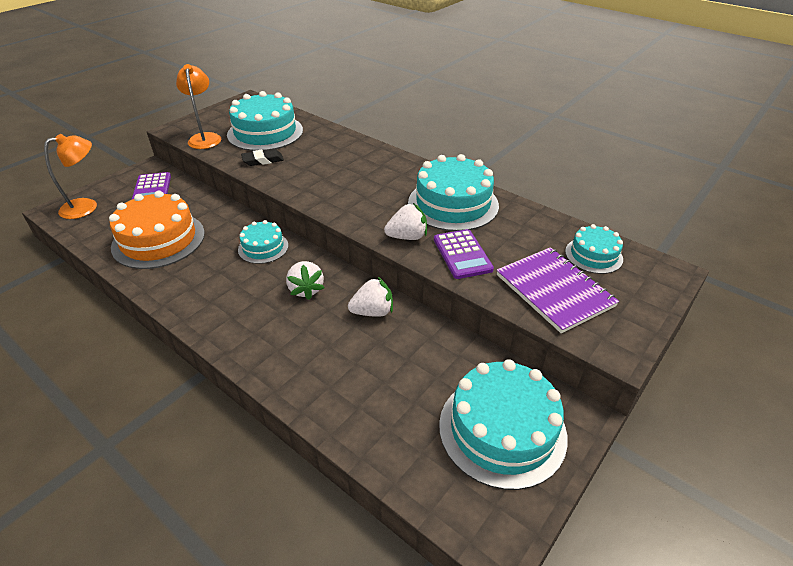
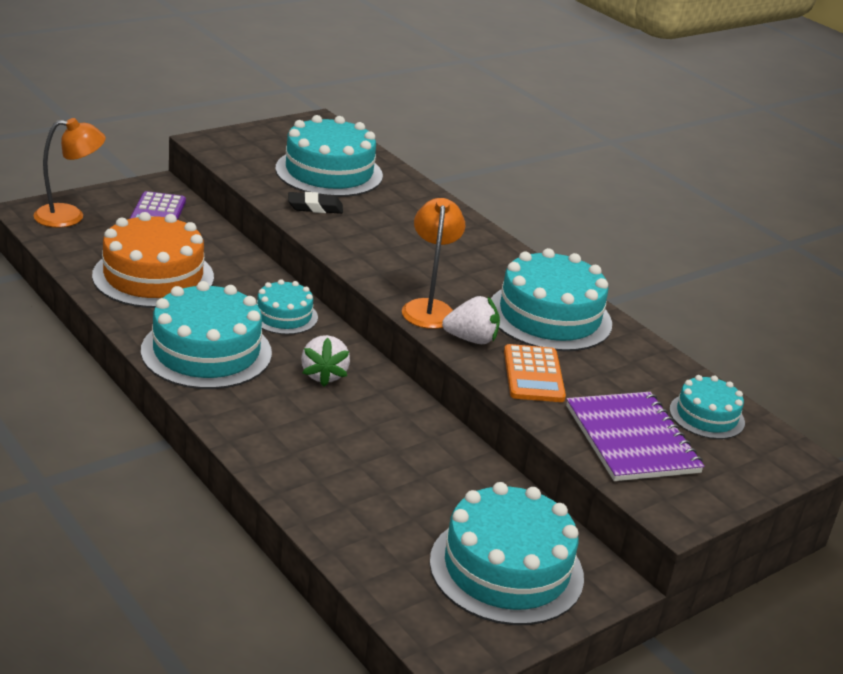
camera: 10 degrees right, 10 degrees down
orange lamp [176,64,221,149] -> orange lamp moved to [402,198,465,329]
white strawberry [348,277,393,317] -> none
purple calculator [434,229,494,279] -> orange calculator [504,344,566,402]
none -> turquoise cake [141,281,272,389]

